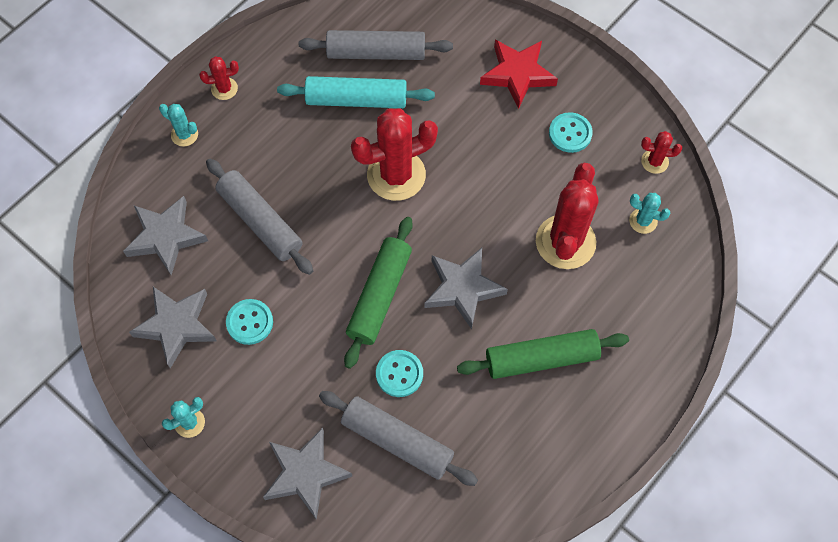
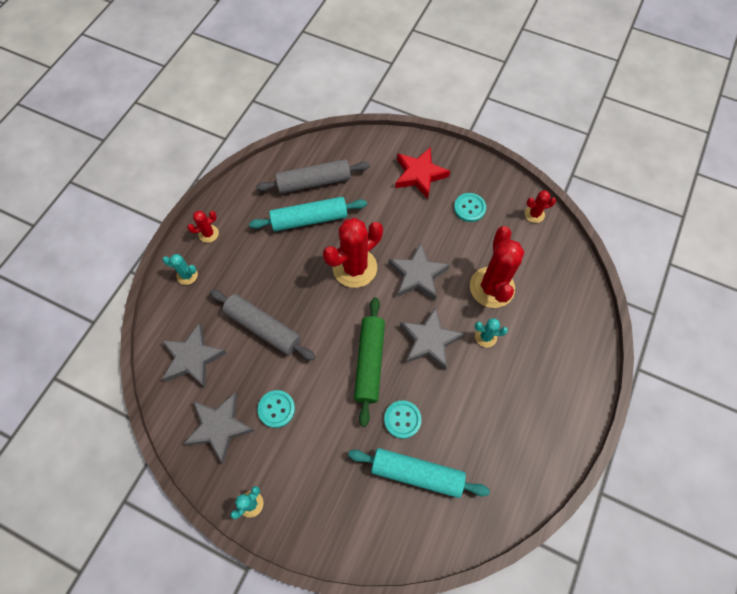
camera: 15 degrees left, 0 degrees up
grey star [263,427,352,520] -> grey star moved to [389,243,450,300]
grey rolling pin [319,391,478,486] -> turquoise rolling pin [348,448,490,498]
green rolling pin [457,329,629,379] -> none
turquoise cactus [629,193,671,234] -> turquoise cactus moved to [475,318,508,347]

